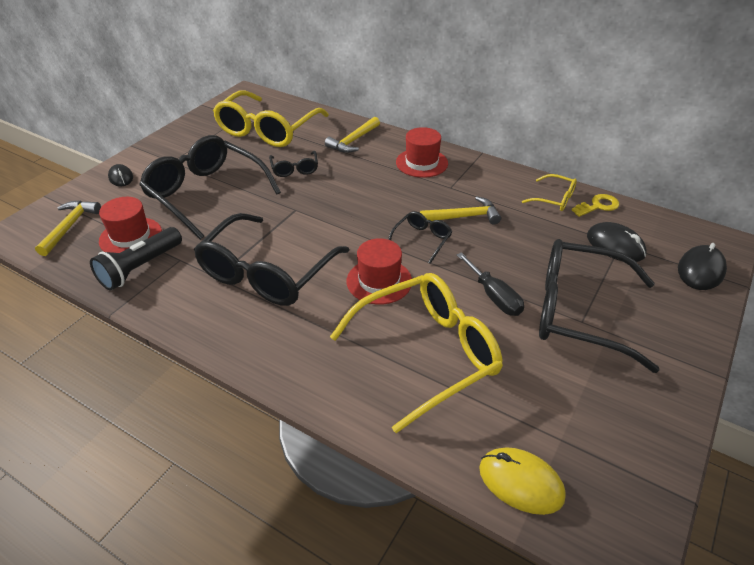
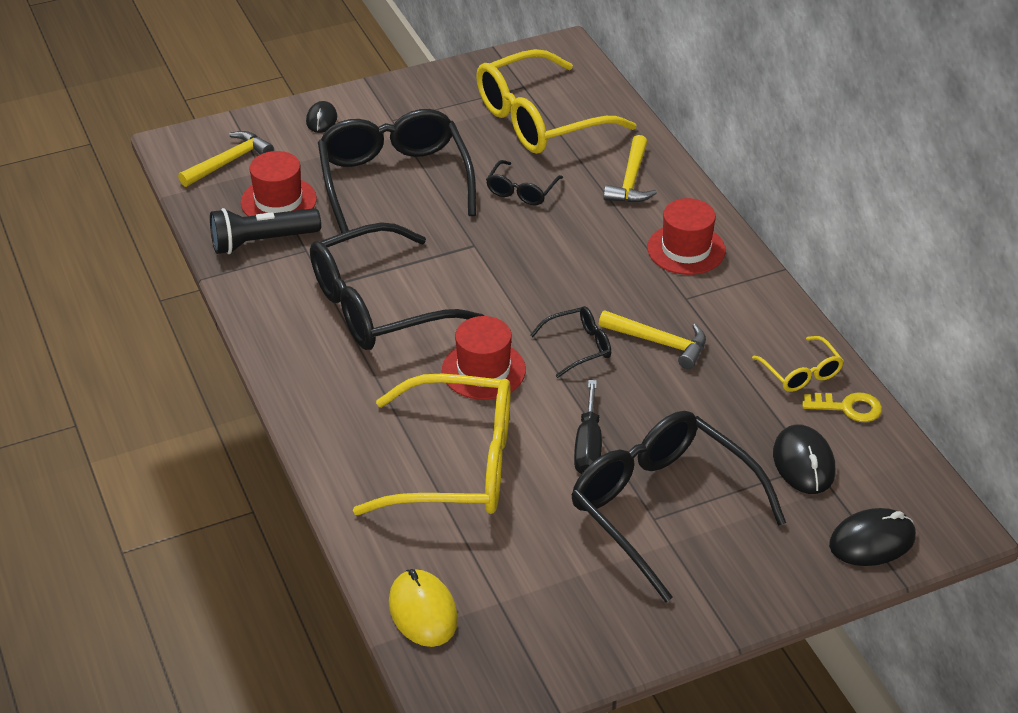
camera: 35 degrees right, 0 degrees up
yellow hammer [325,117,380,153] -> yellow hammer turned 60 degrees counterclockwise [603,135,657,203]

